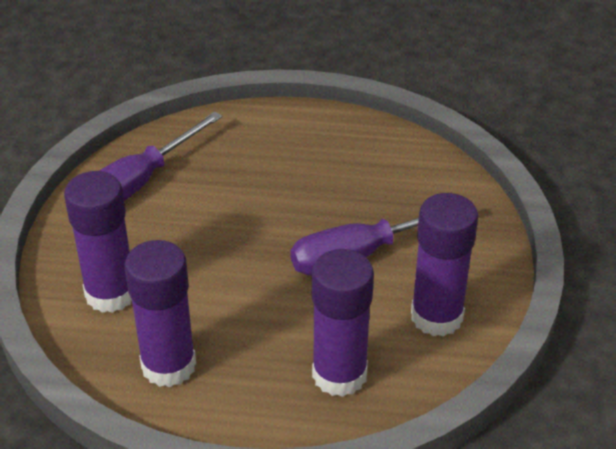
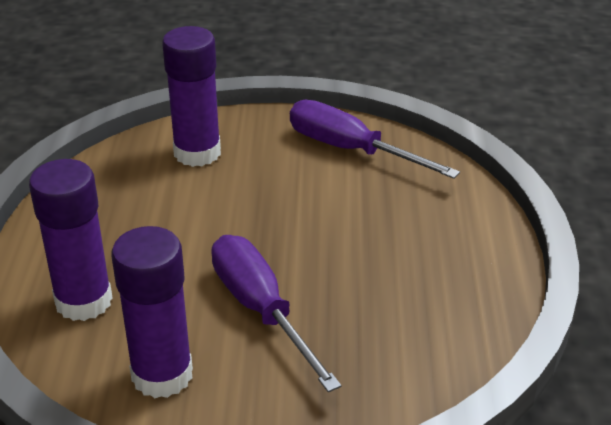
camera: 85 degrees right, 5 degrees down
purple glue stick [125,240,196,387] -> none

